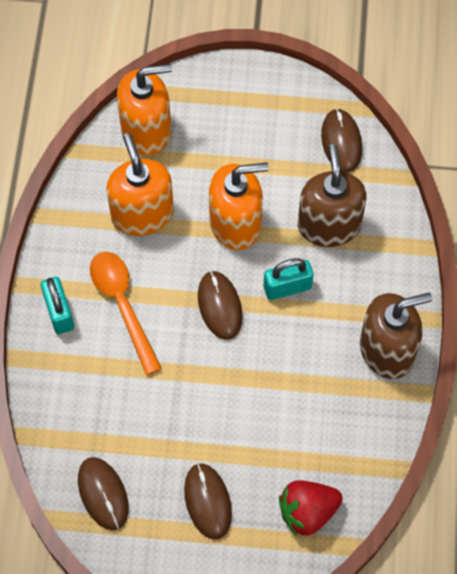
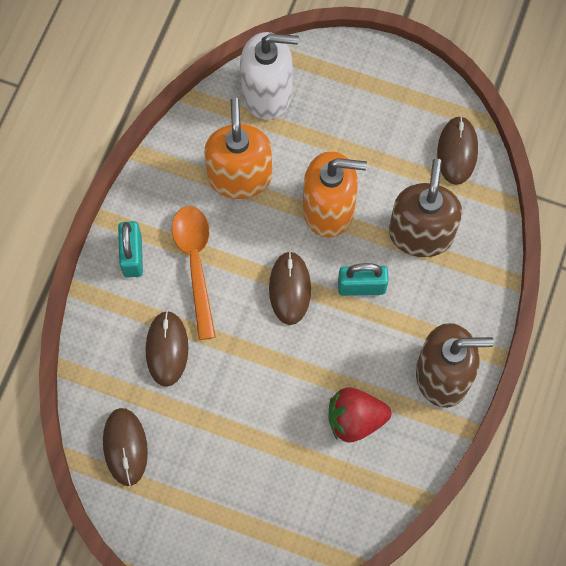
camera: 15 degrees right, 5 degrees up
orange soap dispenser [117,64,172,155] -> white soap dispenser [240,32,299,120]
brown mouse [184,463,232,540] -> brown mouse moved to [146,310,188,387]
red strawberry [279,480,343,536] -> red strawberry moved to [328,387,391,443]

